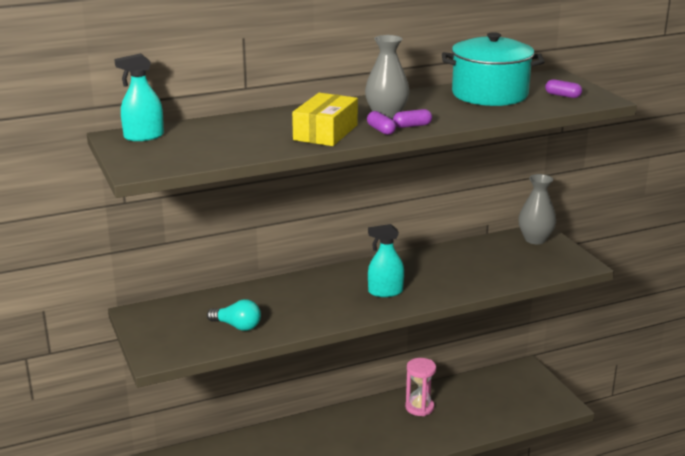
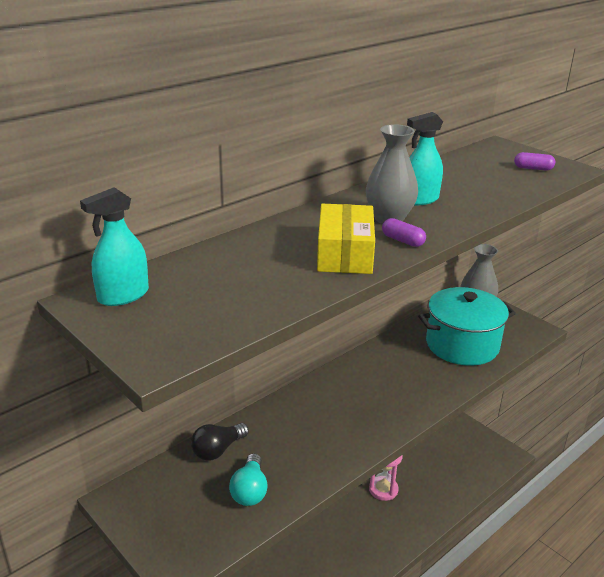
camera: 20 degrees left, 5 degrees up
turquoise light bulb [207,299,261,331] -> turquoise light bulb turned 90 degrees clockwise [229,453,268,506]
turquoise spray bottle [368,224,404,297] -> turquoise spray bottle moved to [407,112,443,205]
purple capsule [393,109,432,128] -> none
turquoise pot [442,32,545,106] -> turquoise pot moved to [418,287,516,366]
none -> black light bulb [191,423,249,461]

